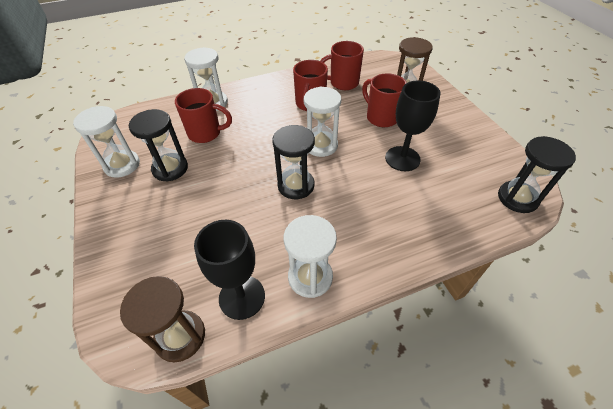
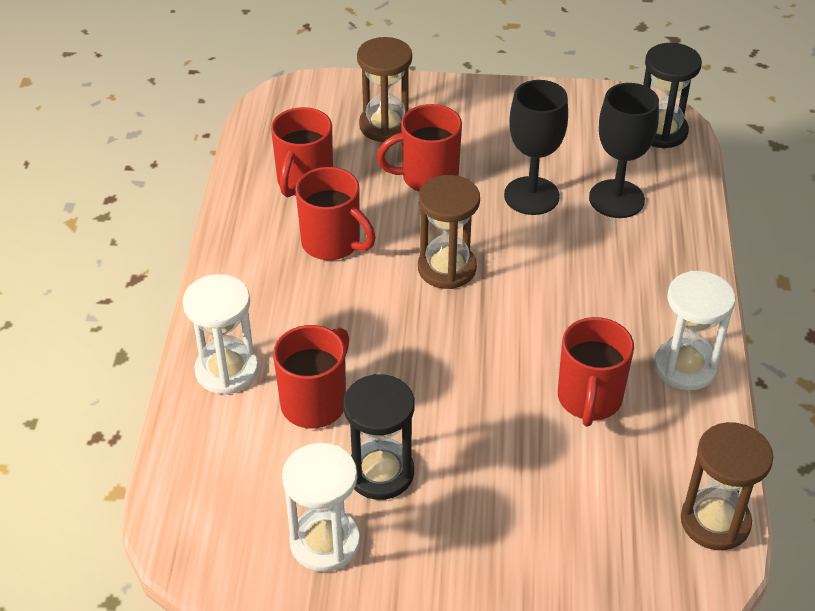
camera: 65 degrees left, 5 degrees down
black goblet [194,220,265,320] -> black goblet moved to [589,83,659,218]
black hourglass [272,125,315,199] -> none
white hourglass [304,87,341,157] -> brown hourglass [418,175,480,289]
none -> red mug [558,317,634,427]

